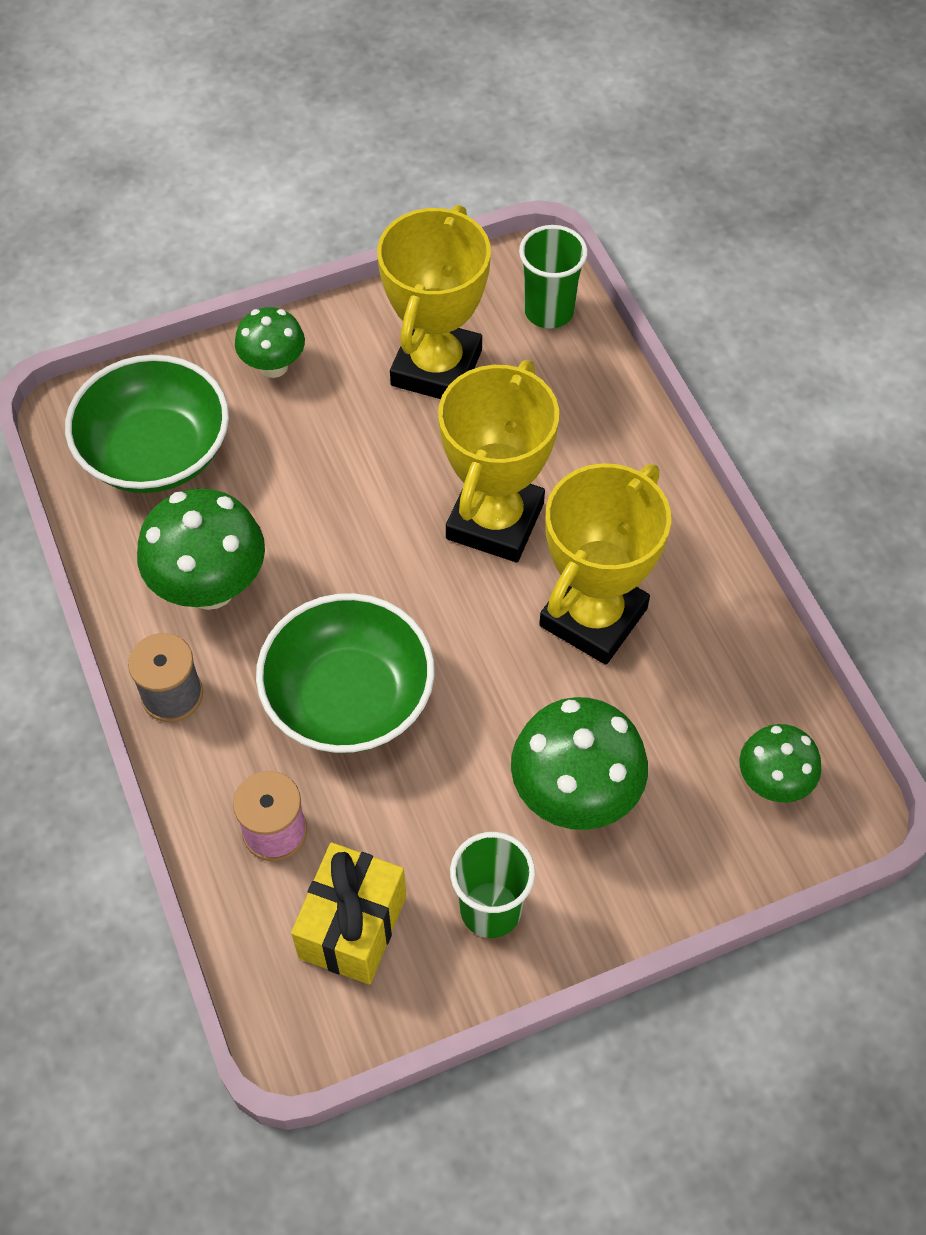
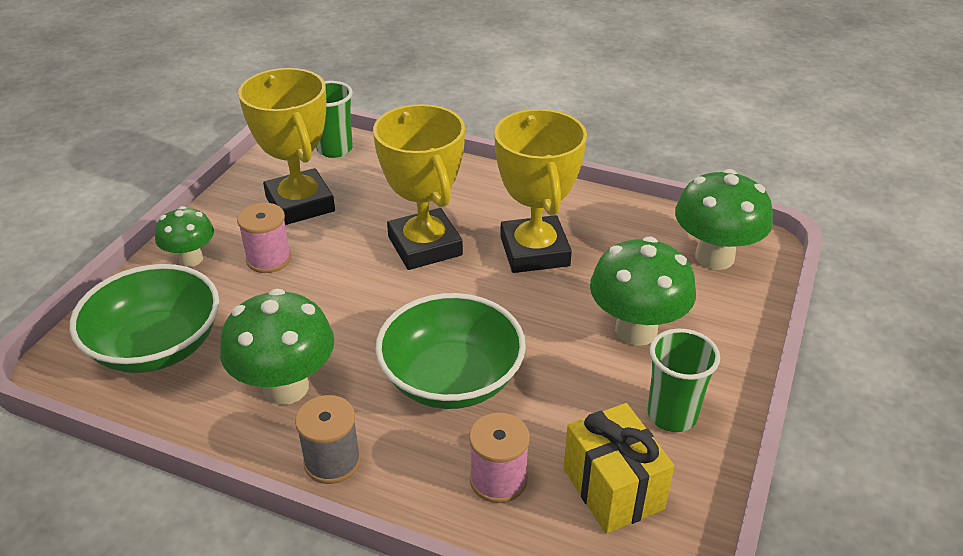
camera: 45 degrees left, 20 degrees down
green mushroom [739,724,821,803] -> green mushroom [675,169,773,270], size x1.65
none -> pink spool [237,203,292,273]

